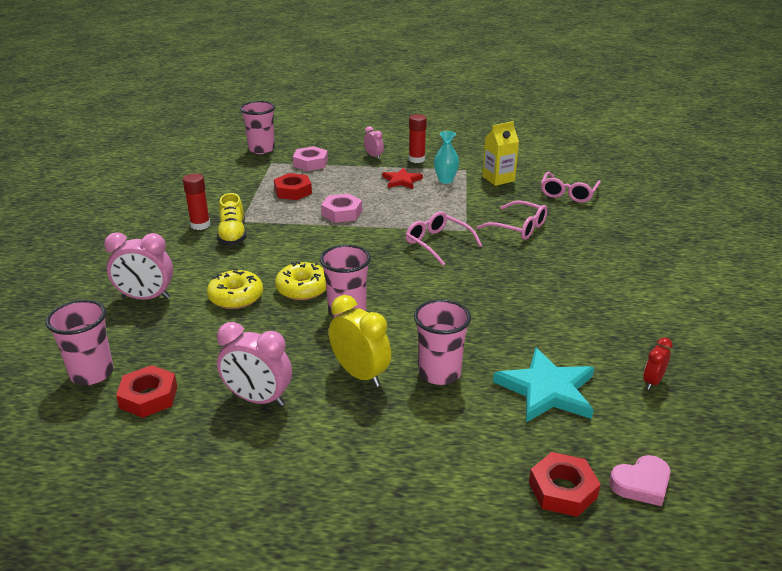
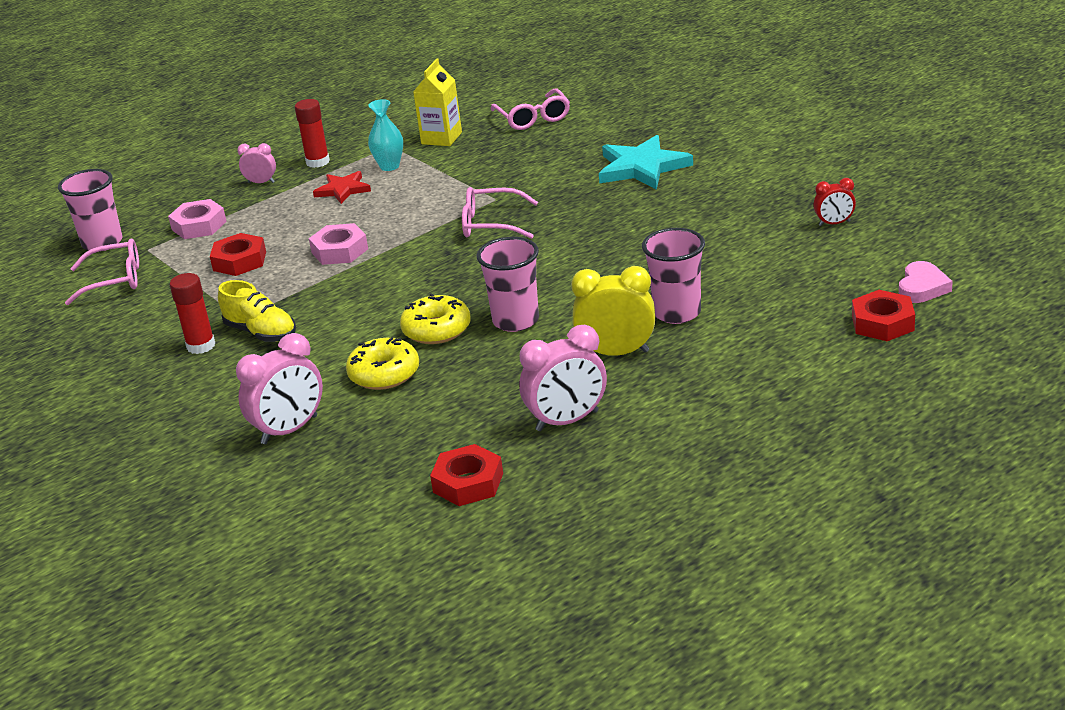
camera: 40 degrees left, 0 degrees up
pink cup [46,300,114,385] -> none
pink glasses [477,200,548,240] -> pink glasses moved to [65,239,139,305]
turquoise star [493,347,594,422] -> turquoise star moved to [599,135,693,190]
red clock [643,337,673,390] -> red clock turned 90 degrees counterclockwise [813,178,856,226]

